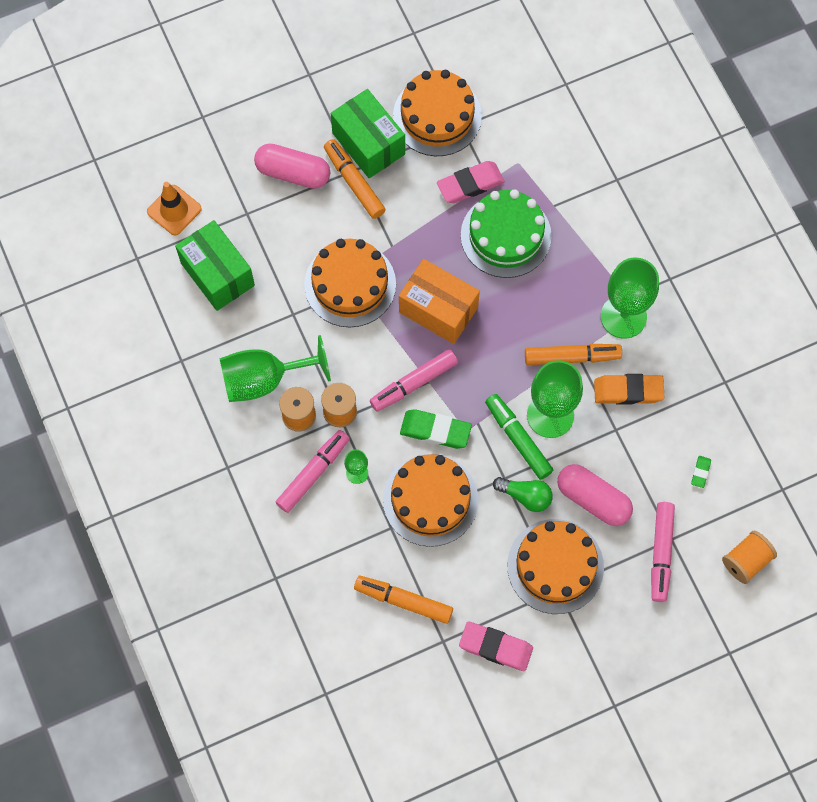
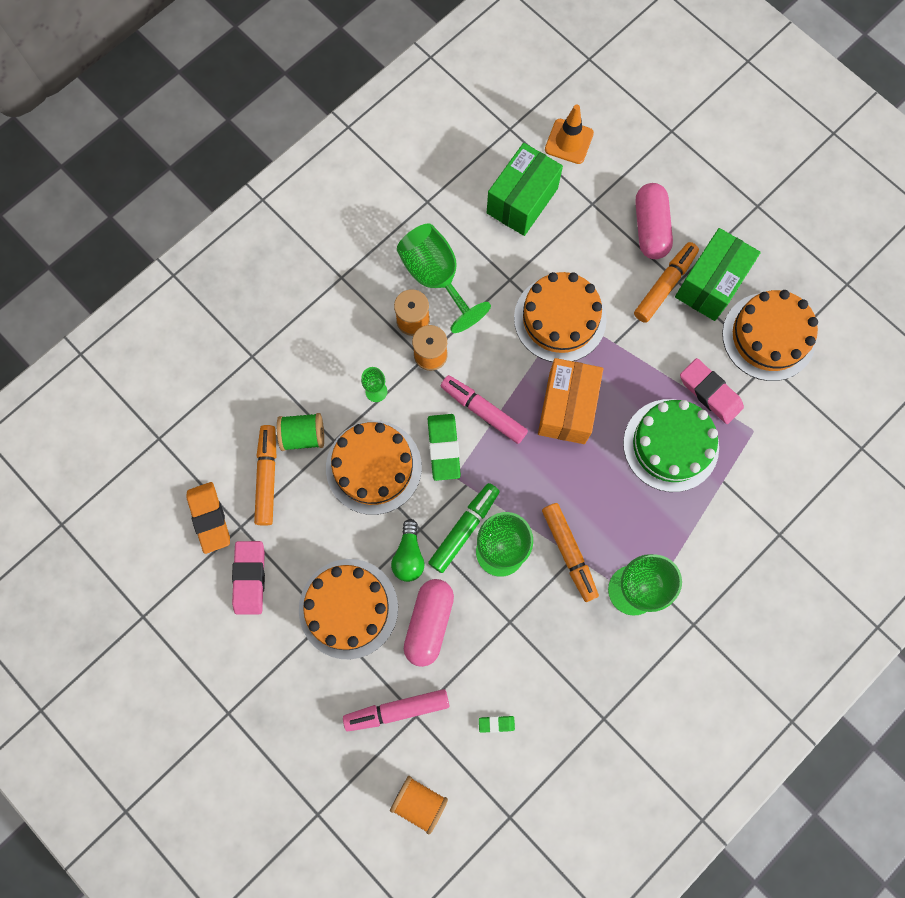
camera: 70 degrees right, 5 degrees up
pink marker [275,430,350,513] -> none
orange eraser [594,374,664,405] -> orange eraser moved to [186,482,230,554]
none -> green spool [277,413,324,451]

